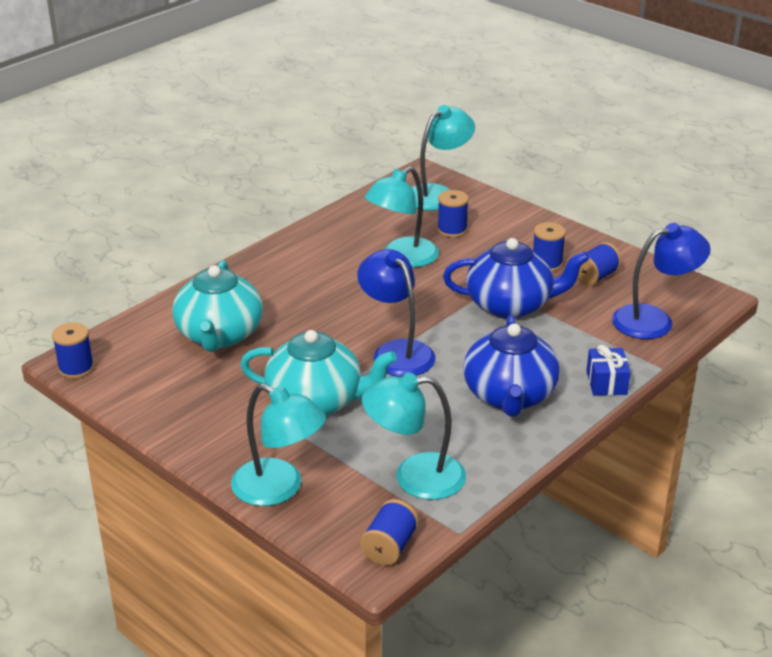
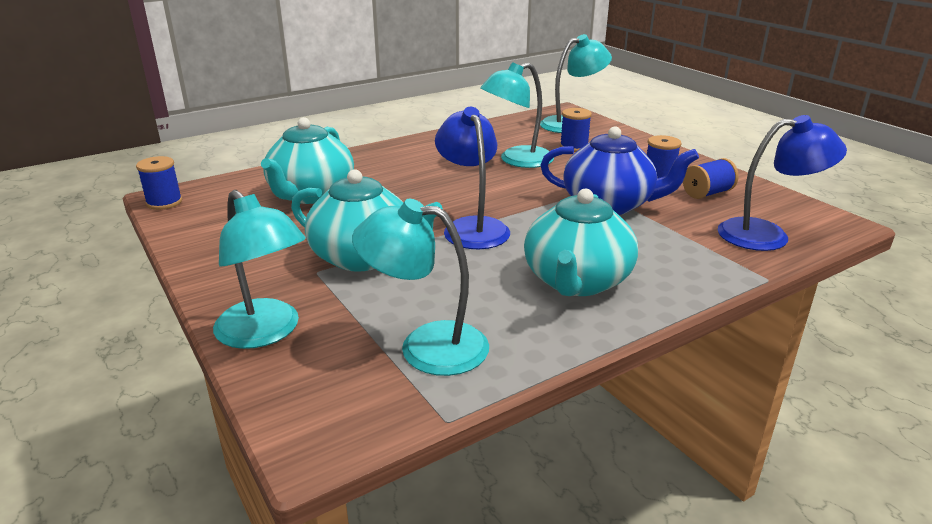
camera: 15 degrees right, 5 degrees down
blue spool [360,499,419,565] -> none
blue teapot [463,315,560,417] -> turquoise teapot [524,189,638,296]
blue gift [586,345,631,396] -> none

